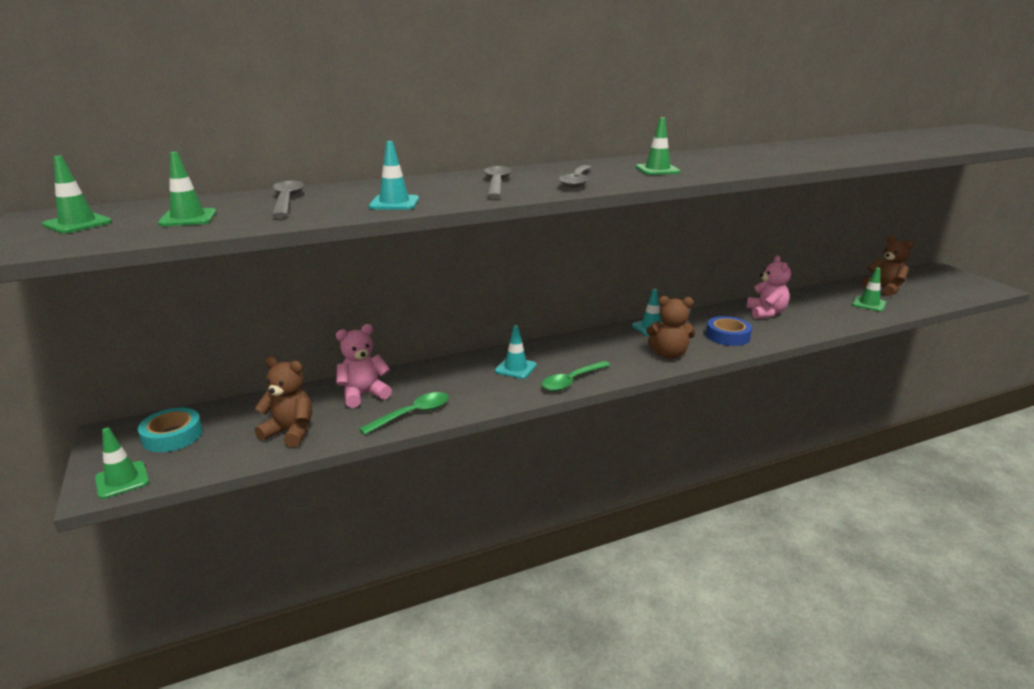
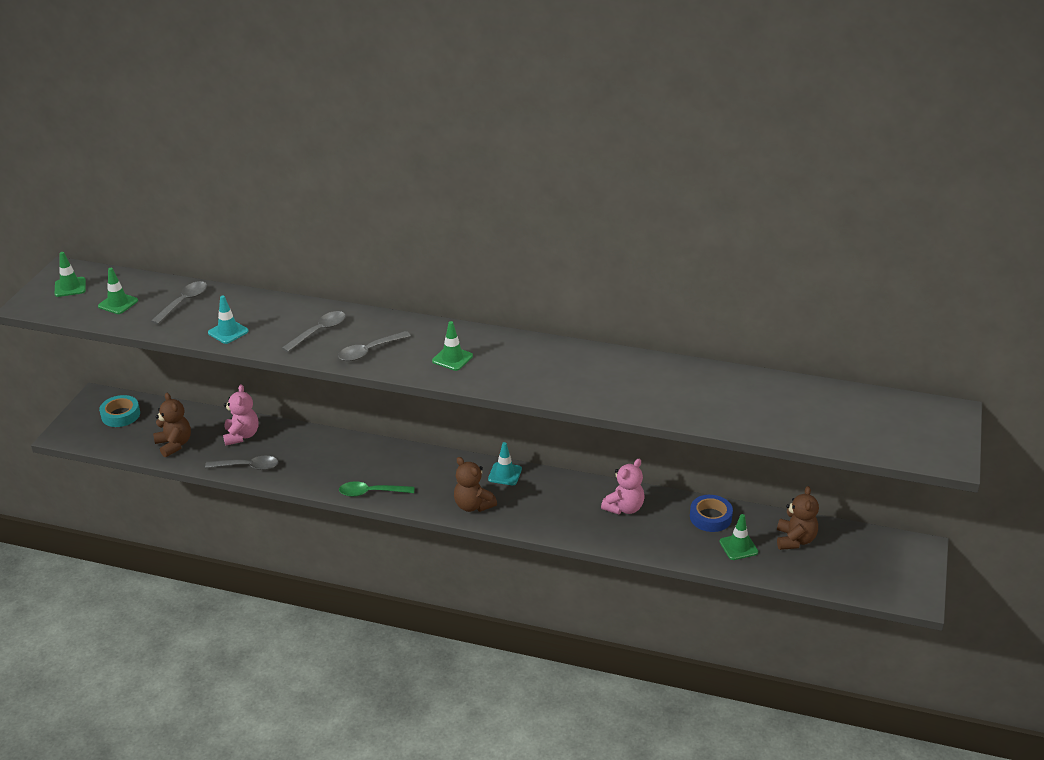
camera: 40 degrees right, 10 degrees up
green traffic cone [95,428,149,499] -> none
pink teddy bear [336,324,392,408] -> pink teddy bear turned 75 degrees clockwise [223,384,258,446]
green spoon [359,392,449,435] -> grey spoon [205,456,278,470]
turquoise traffic cone [495,325,537,379] -> none
blue tape [706,316,752,346] -> blue tape moved to [690,495,733,532]

